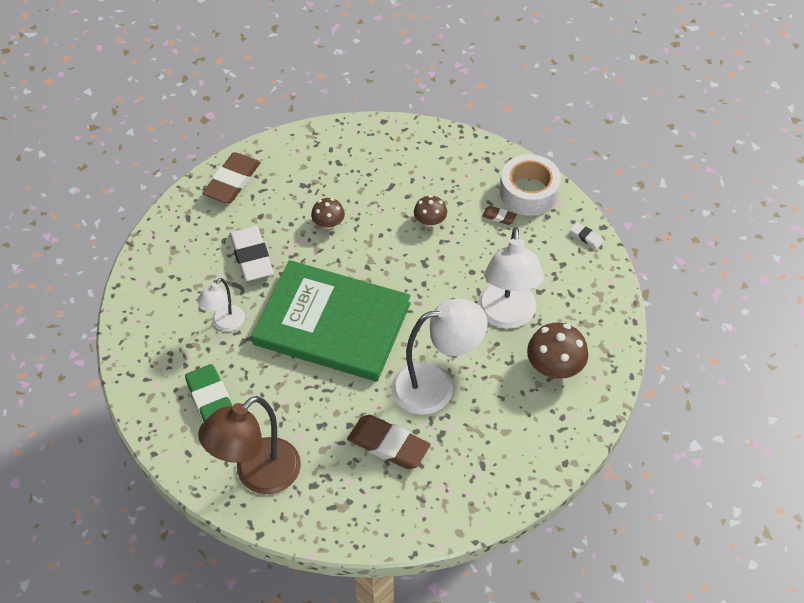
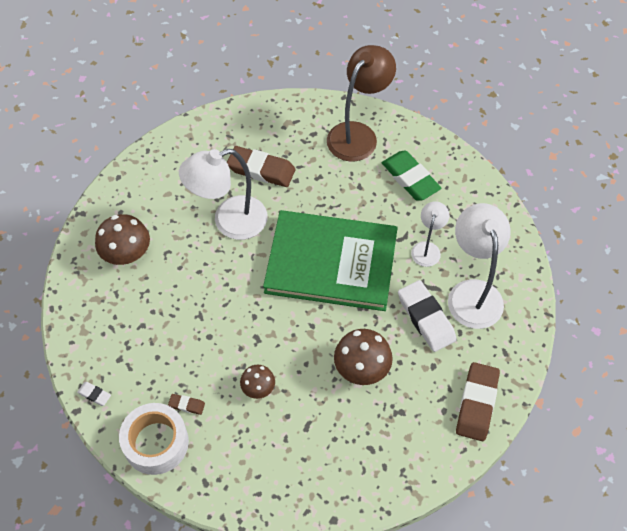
camera: 170 degrees right, 5 degrees up
brown mushroom [311,198,345,229] -> brown mushroom [334,329,393,385], size x1.67
white lamp [478,227,544,329] -> white lamp moved to [448,203,511,329]

